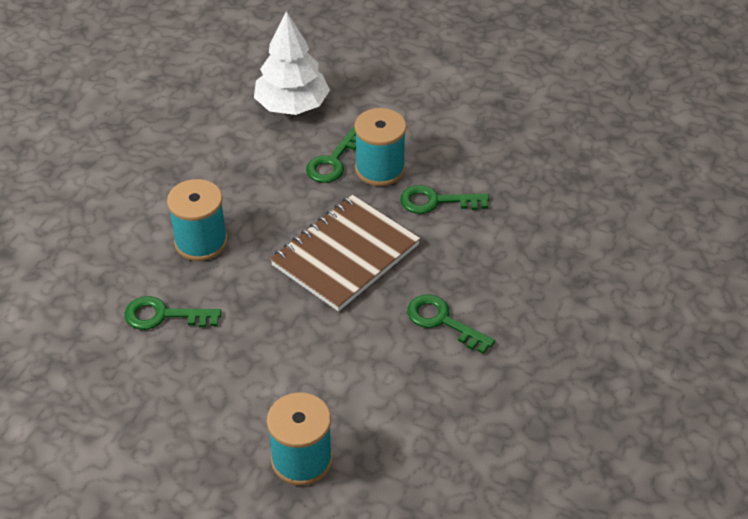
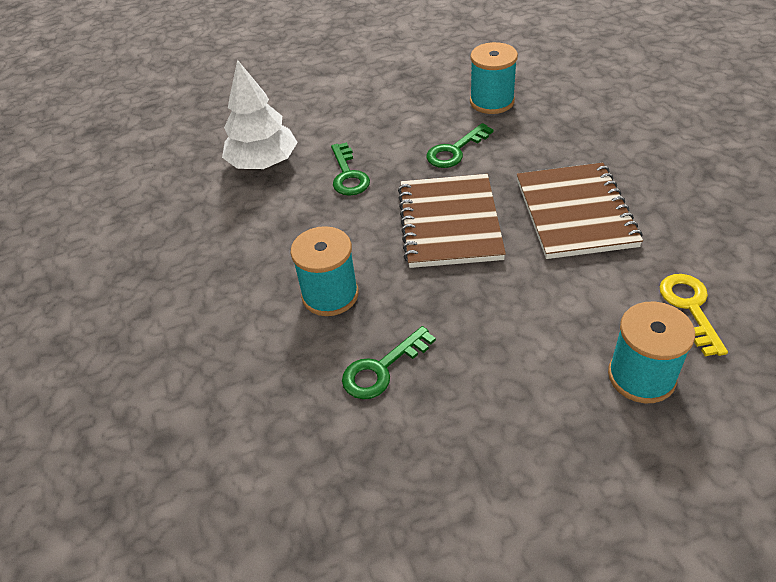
camera: 40 degrees left, 0 degrees up
turquoise spool [354,108,406,186] -> turquoise spool moved to [470,42,518,114]
green key [407,294,495,354] -> brown notebook [517,163,643,259]
none -> yellow key [660,274,728,356]

